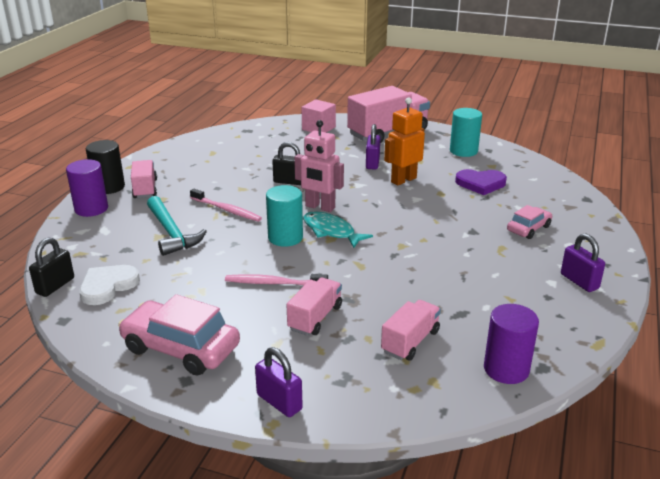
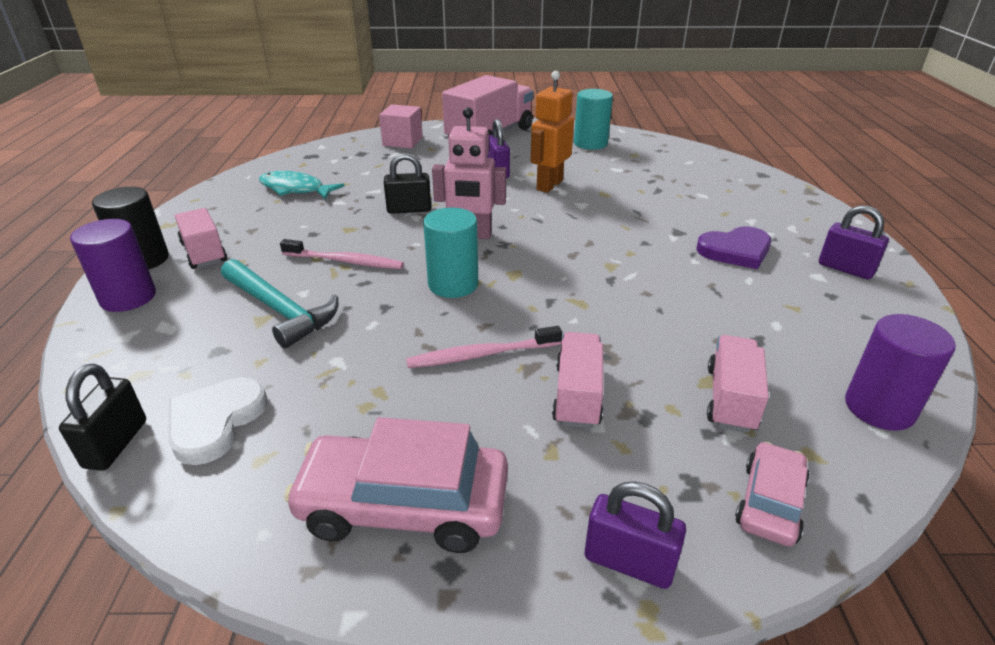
camera: 20 degrees left, 5 degrees up
turquoise fish [303,212,373,248] -> turquoise fish moved to [259,171,345,200]
purple heart [455,169,507,195] -> purple heart moved to [696,226,771,269]
pink car [507,205,552,239] -> pink car moved to [735,441,810,546]

